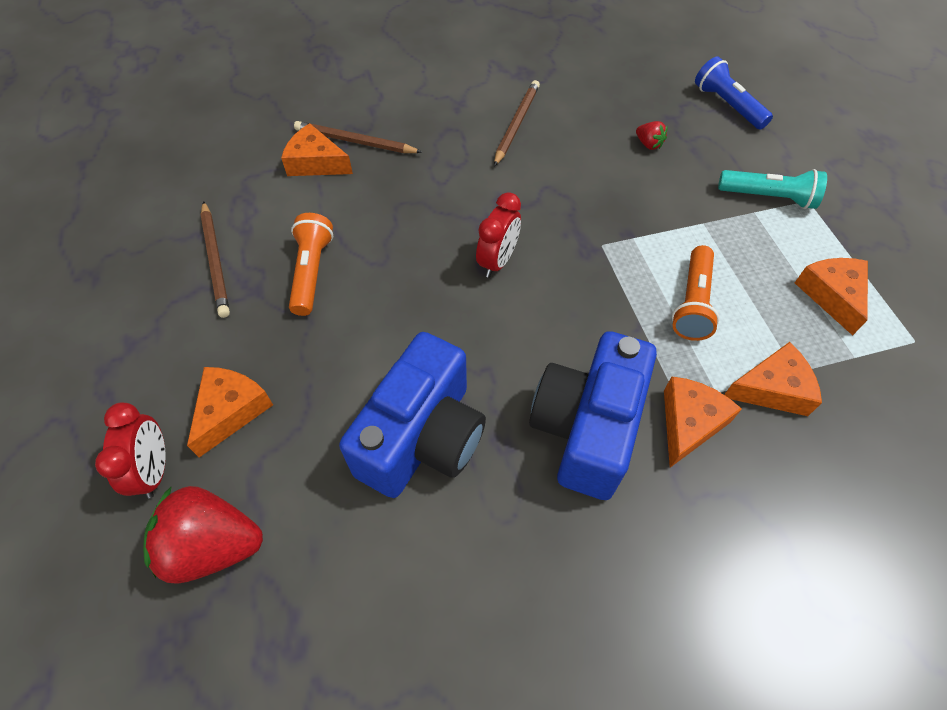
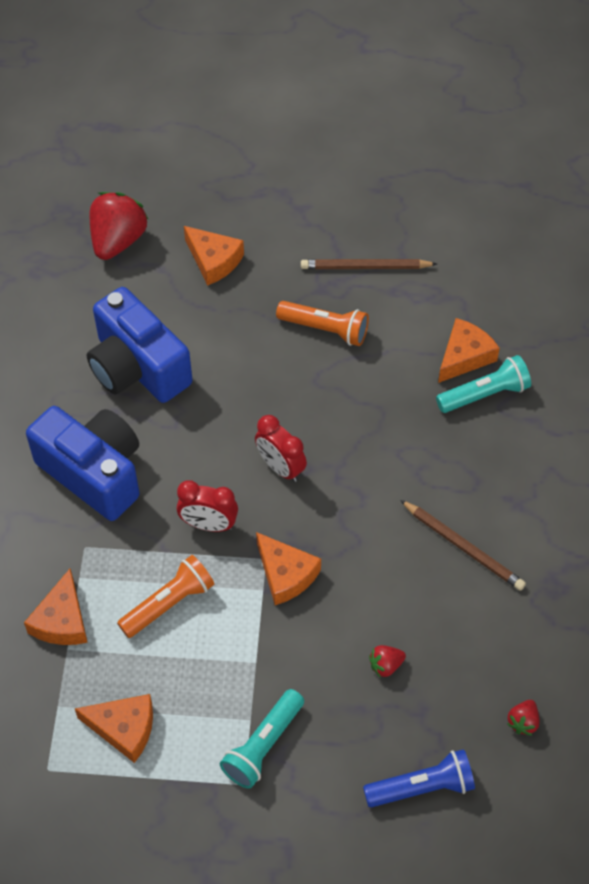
camera: 110 degrees right, 0 degrees up
red clock [95,403,166,498] -> red clock moved to [177,480,238,532]
brown pencil [294,121,422,153] -> turquoise flashlight [436,355,531,413]
orange cheese [664,377,742,468] -> orange cheese moved to [256,532,321,605]
orange flashlight [672,245,719,341] -> orange flashlight turned 105 degrees clockwise [117,555,214,638]
none -> red strawberry [507,700,540,735]

